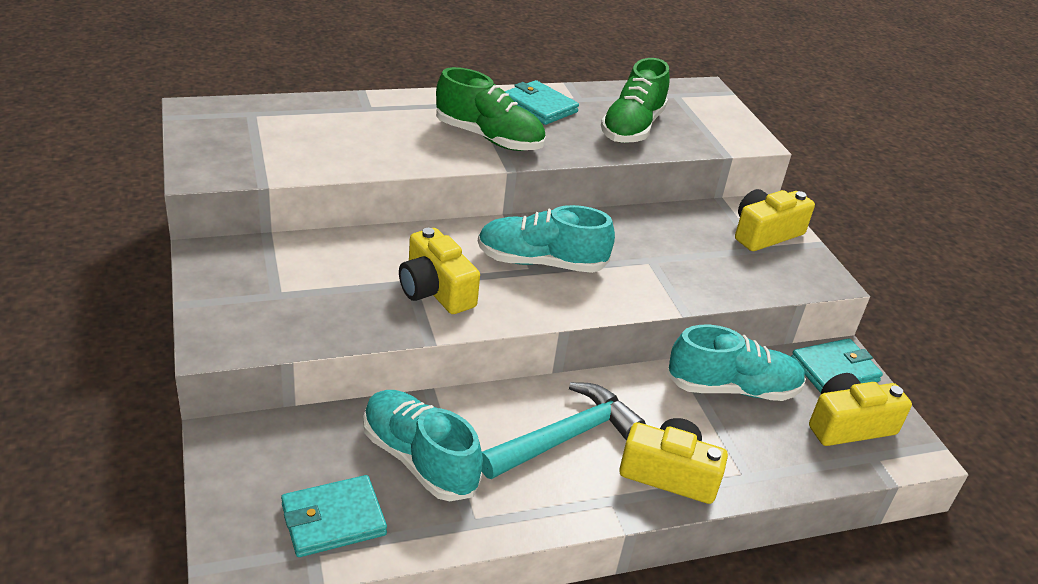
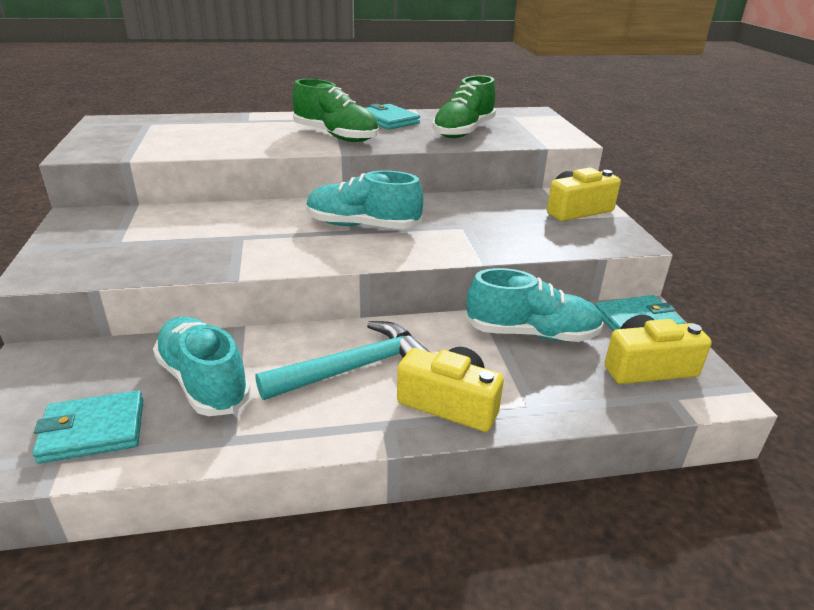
camera: 10 degrees right, 5 degrees down
yellow camera [399,228,480,314] -> none

